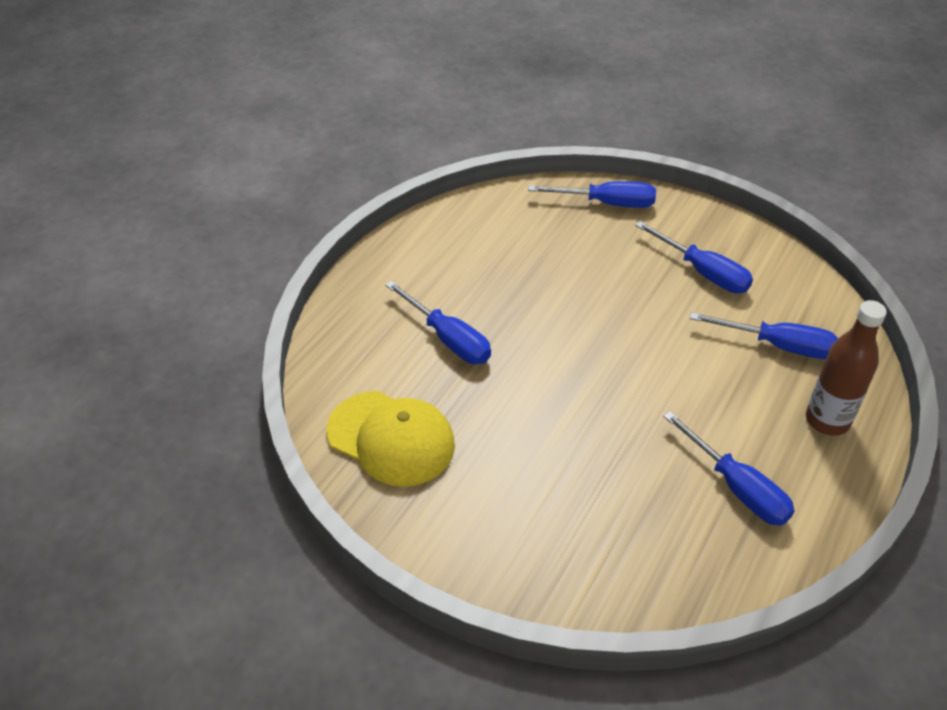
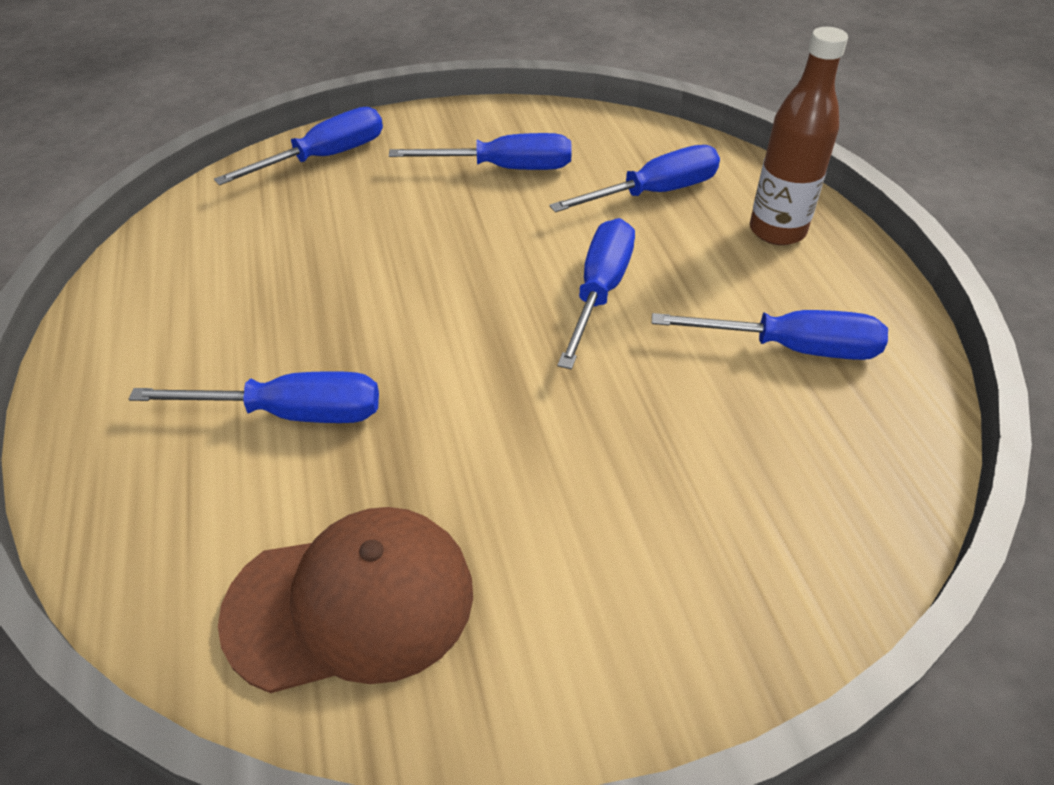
camera: 45 degrees left, 0 degrees up
yellow cap [326,391,455,487] -> brown cap [218,507,473,693]
none -> blue screwdriver [557,218,635,369]

